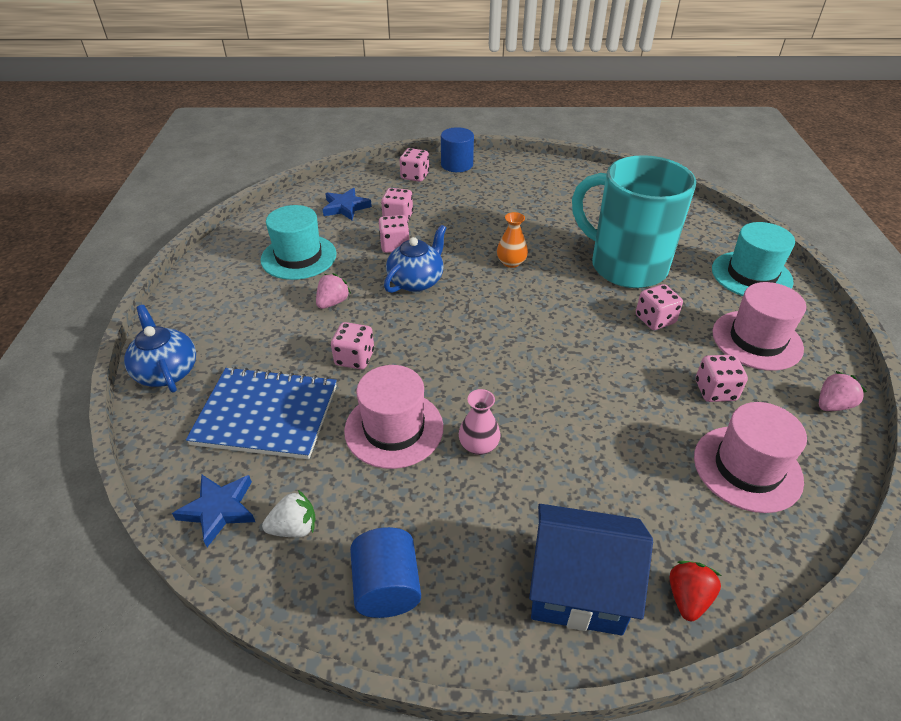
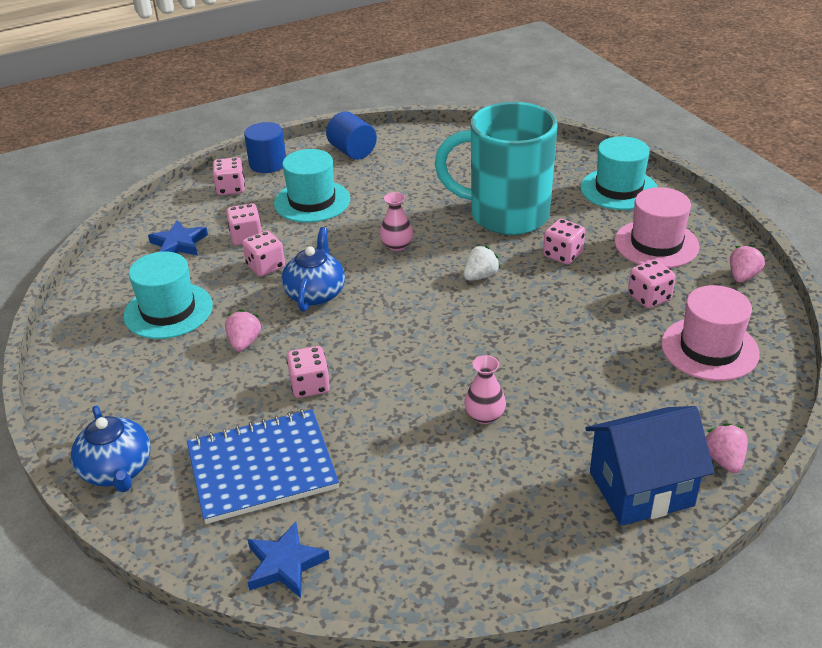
camera: 25 degrees left, 5 degrees down
blue teapot [124,305,196,393] -> blue teapot turned 150 degrees counterclockwise [71,406,151,492]
white strawberry [262,490,315,537] -> white strawberry moved to [464,245,501,281]
pink hat [344,365,443,469] -> none
blue cylinder [350,527,421,618] -> blue cylinder moved to [326,111,377,160]
orange vase [497,212,528,268] -> pink vase [380,192,413,251]
red strawberry [669,561,722,621] -> pink strawberry [706,423,748,473]
none -> turquoise hat [274,149,350,223]

